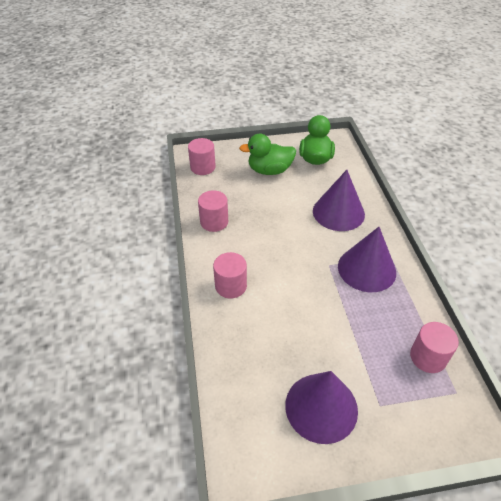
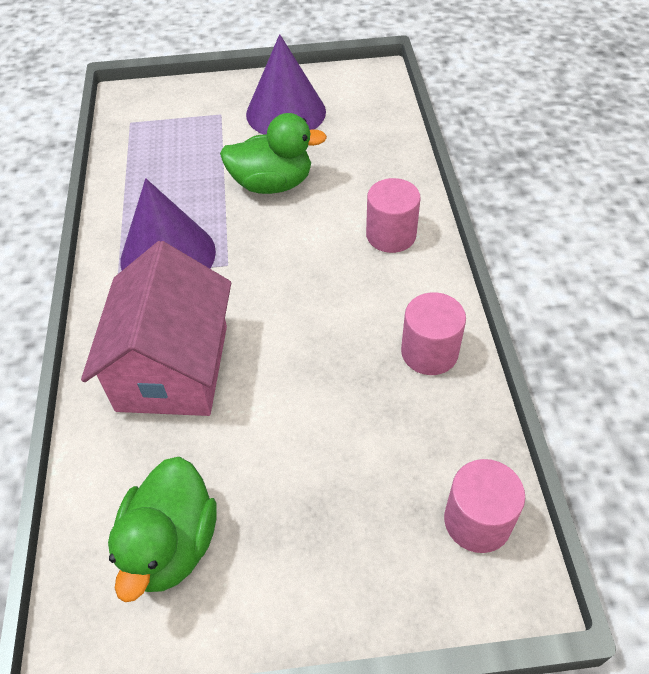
camera: 175 degrees left, 5 degrees up
green duck [239,134,296,175] -> green duck moved to [220,113,327,194]
purple cone [313,170,365,231] -> pink house [81,241,231,416]
pink cylinder [410,322,459,373] -> none

